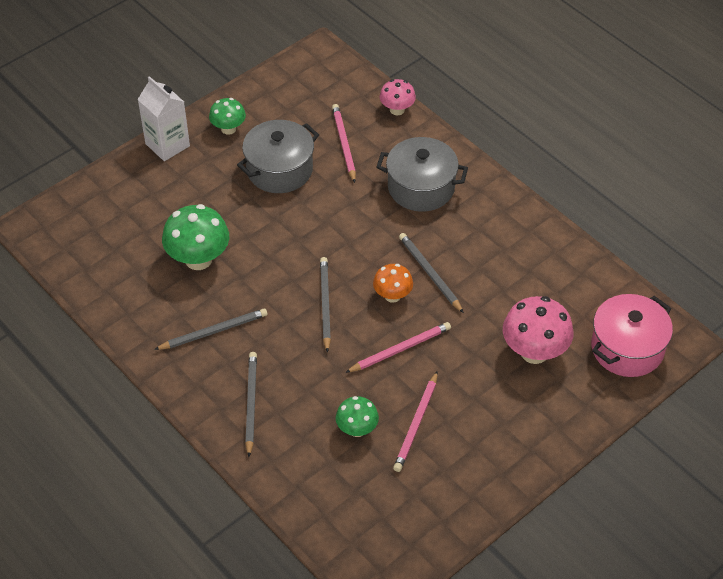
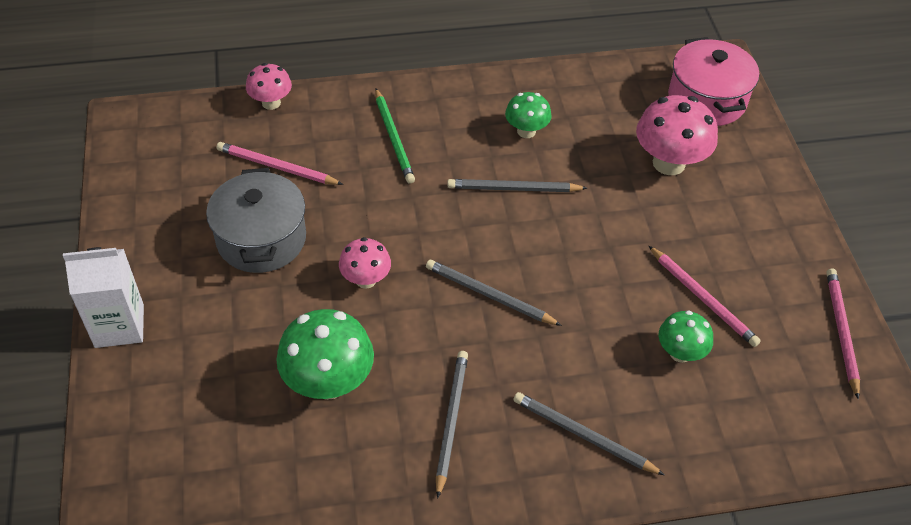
camera: 60 degrees left, 0 degrees up
green mushroom [209,98,246,135] -> green mushroom moved to [505,92,552,138]
pink pencil [345,322,451,373] -> pink pencil moved to [826,268,860,399]
orange mushroom [373,264,413,303] -> none
grey pot [376,137,468,212] -> green pencil [375,88,415,184]
none -> pink mushroom [339,237,391,289]

